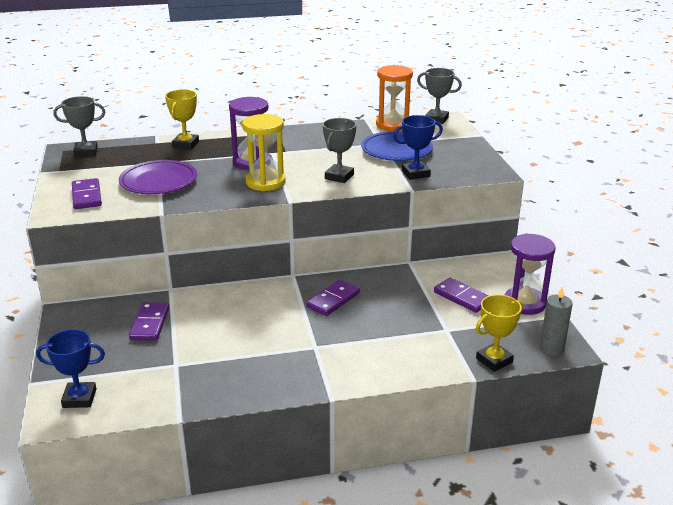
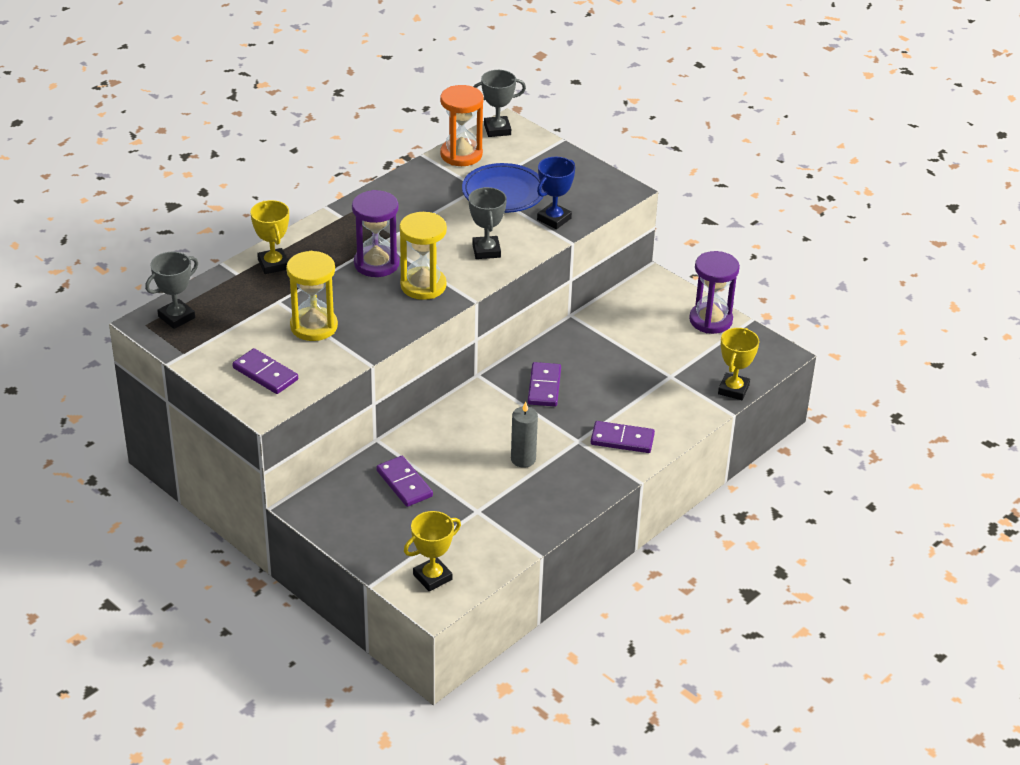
camera: 35 degrees left, 10 degrees up
blue trophy [36,329,105,408] -> yellow trophy [404,511,461,591]
purple plate [119,160,197,194] -> yellow hourglass [286,251,338,341]
purple domino [434,278,488,313] -> purple domino moved to [591,421,655,453]
grey candle [540,287,573,356] -> grey candle moved to [511,401,538,468]

